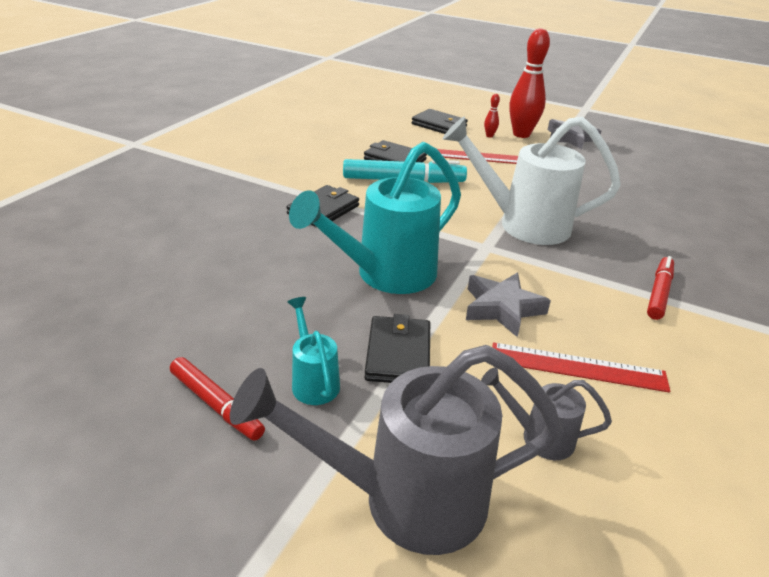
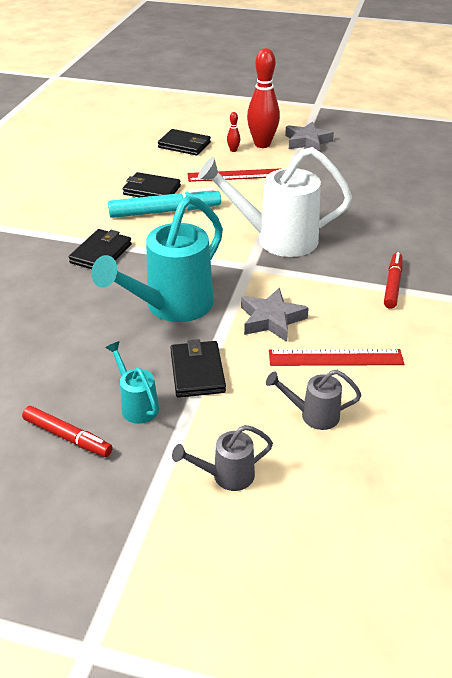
camera: 10 degrees left, 5 degrees up
grey watering can [230,345,562,555] -> grey watering can [172,425,273,491], size x0.48

